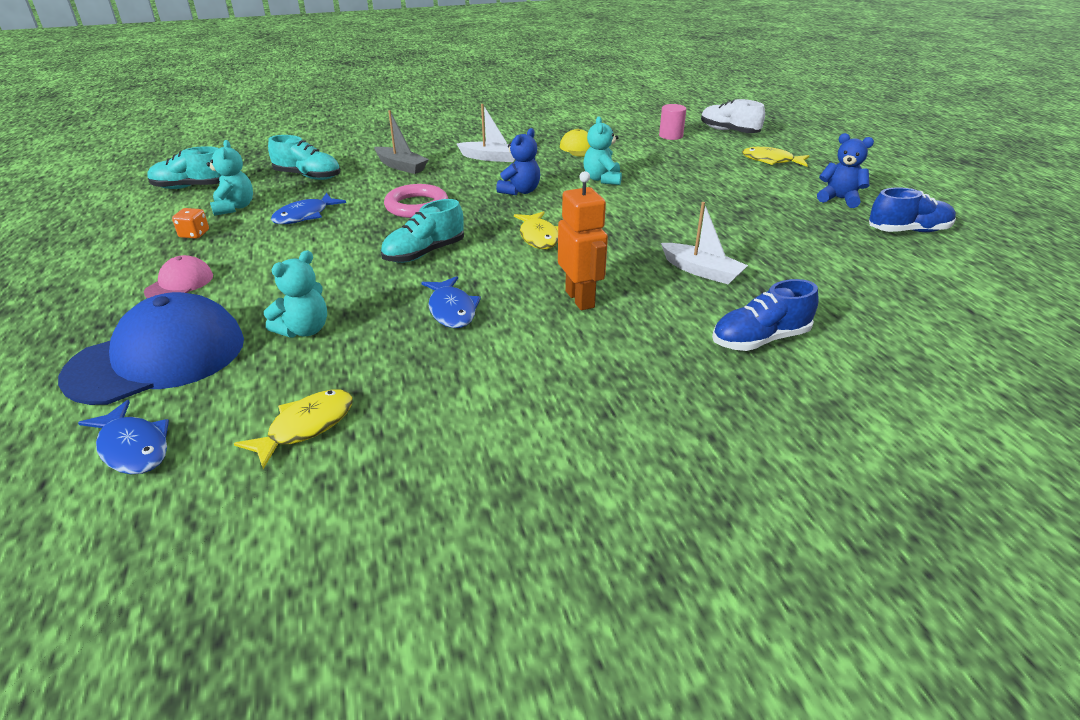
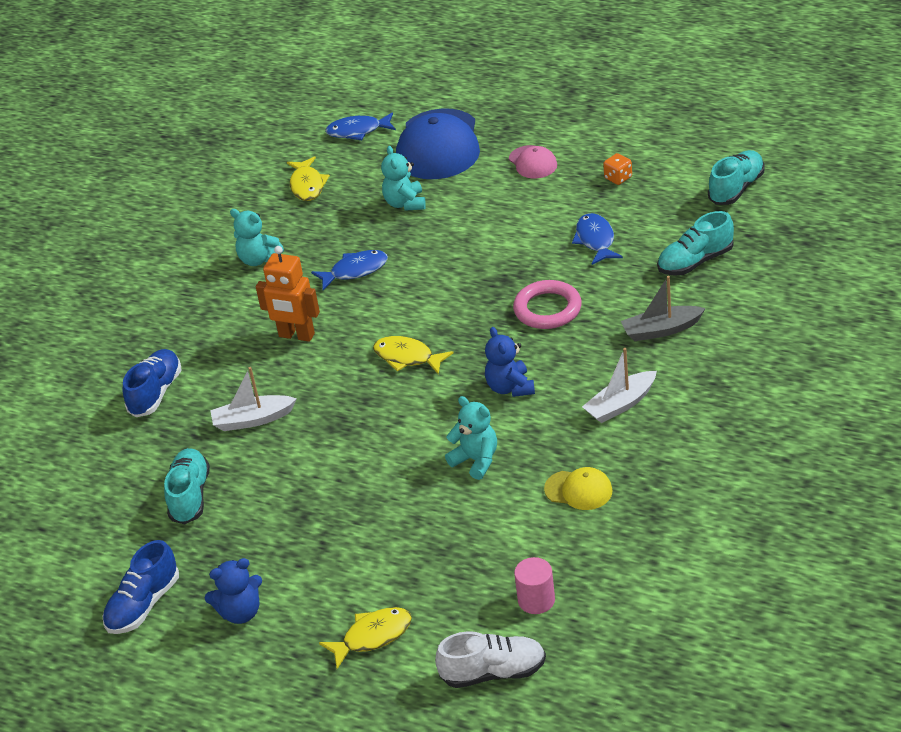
camera: 135 degrees right, 5 degrees up
turquoise teddy bear [207,140,253,216] -> turquoise teddy bear moved to [230,209,284,266]
turquoise shoe [381,199,464,263] -> turquoise shoe moved to [164,448,210,524]
blue fish [421,276,481,328] -> blue fish turned 135 degrees clockwise [311,250,388,290]

